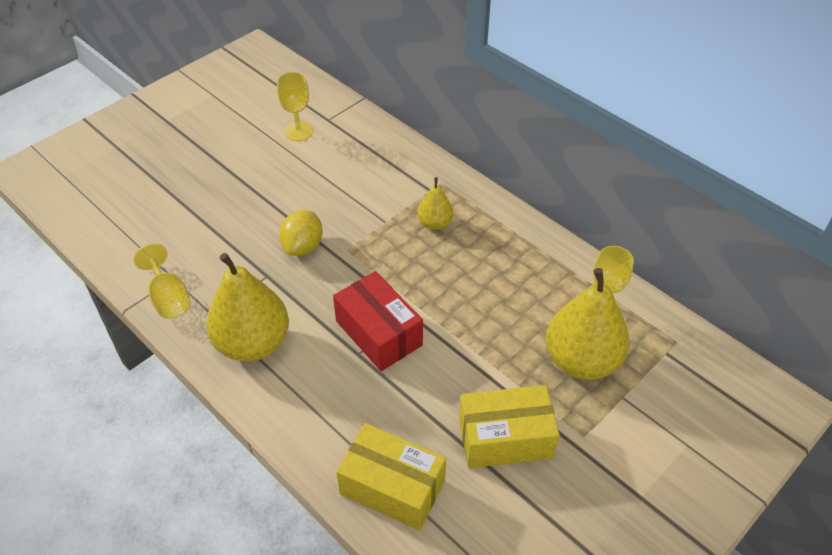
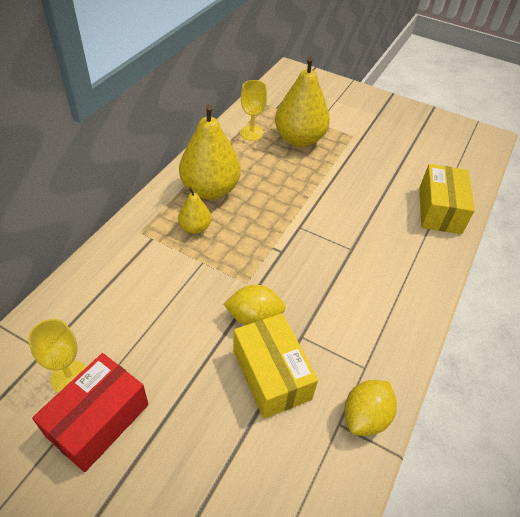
camera: 110 degrees left, 0 degrees up
yellow goblet [134,244,191,319] -> yellow lemon [344,380,397,436]
yellow pear [206,253,289,362] -> yellow pear moved to [179,104,241,200]
red box [333,271,423,371] -> red box moved to [32,353,149,472]
yellow box [459,385,560,468] -> yellow box moved to [233,313,318,419]

